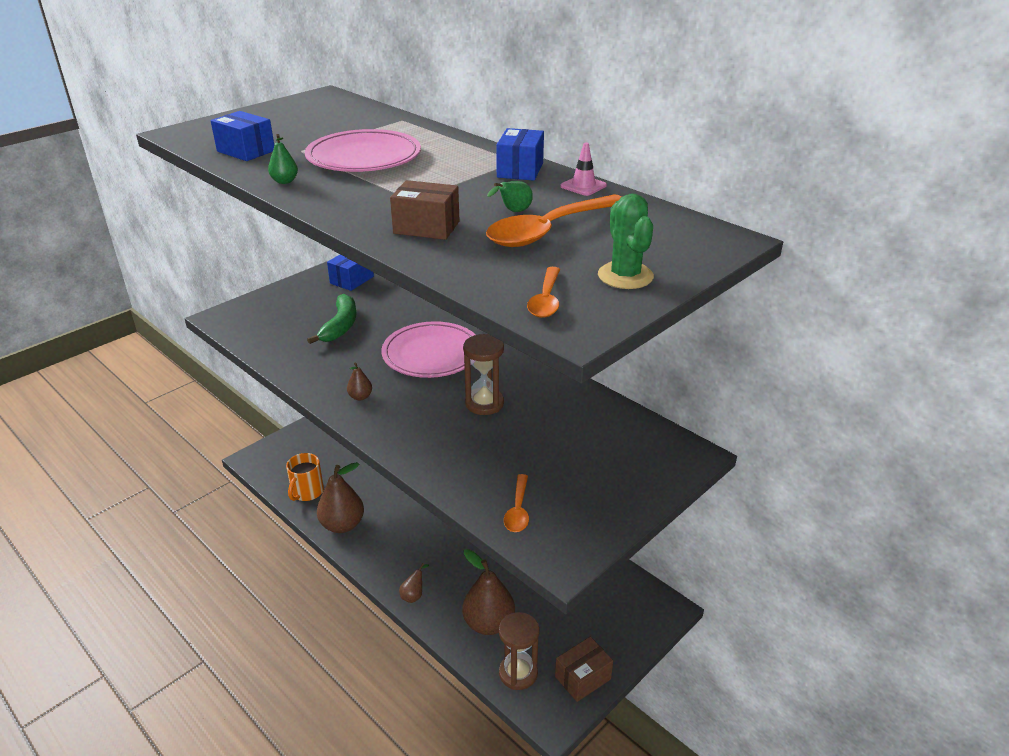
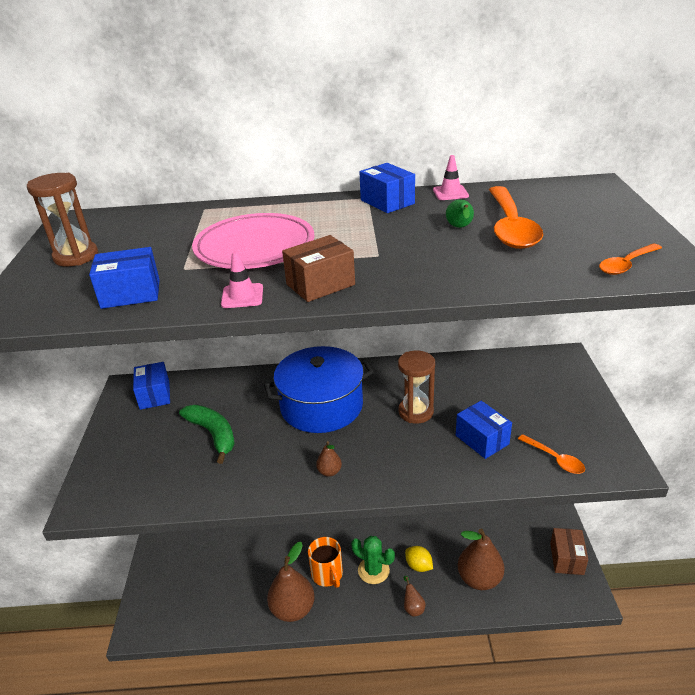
camera: 45 degrees left, 0 degrees up
green pear [268,134,298,184] -> pink traffic cone [221,251,263,308]
orange mug [286,453,324,501] -> orange mug moved to [308,537,343,588]
pink plate [382,321,476,378] -> blue pot [264,346,374,433]
brown box [390,180,460,240] -> brown box moved to [282,235,355,302]
brown hourglass [499,612,540,690] -> brown hourglass moved to [27,173,98,267]
orange spoon [527,267,560,318] -> orange spoon turned 90 degrees clockwise [599,244,662,275]
green cactus [598,194,654,289] -> green cactus moved to [351,536,395,584]
none -> yellow lemon [405,546,433,572]
none -> blue box [456,401,512,459]

